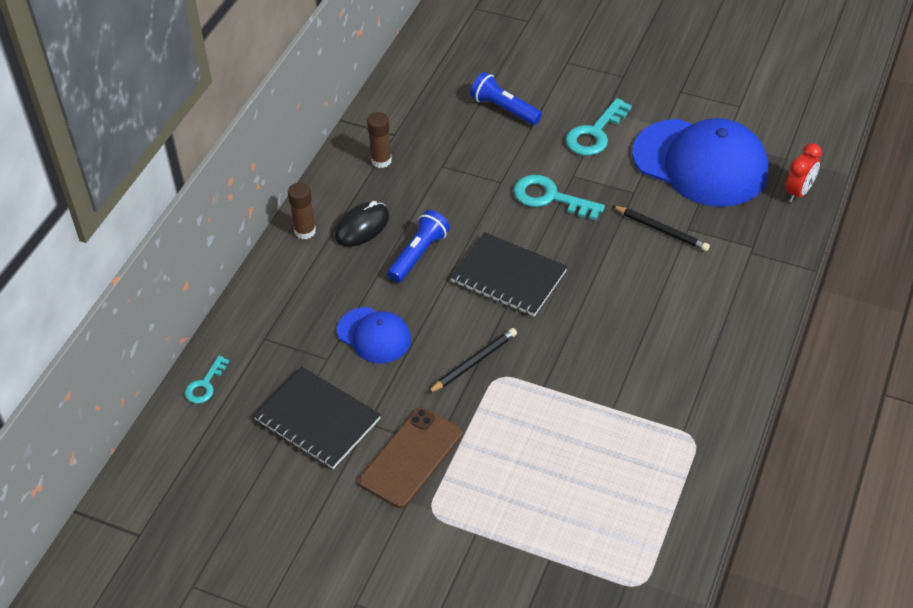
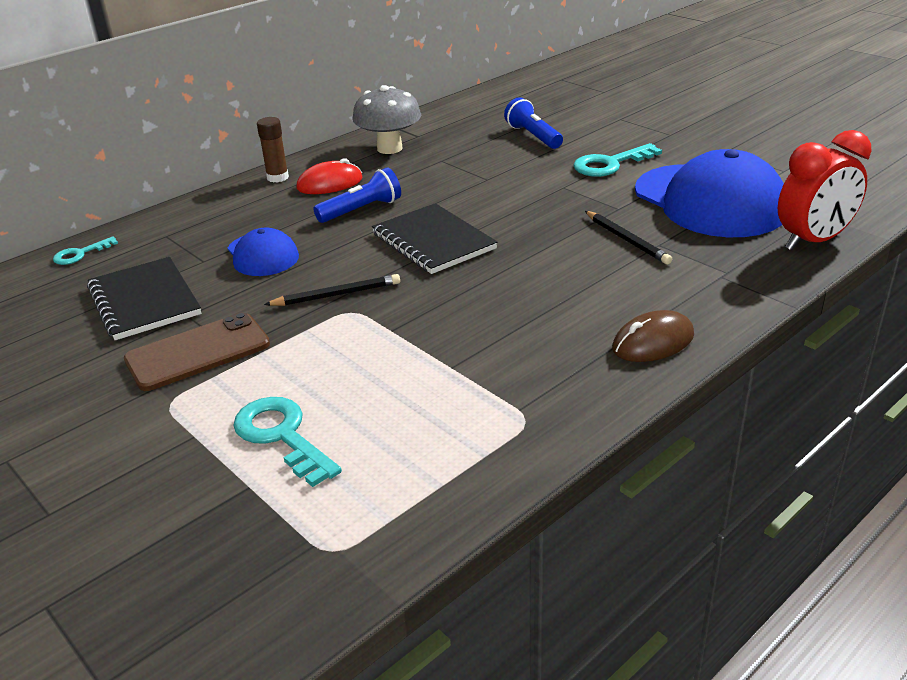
camera: 25 degrees right, 15 degrees down
black mouse [335,201,389,247] -> red mouse [296,158,363,194]
brown glue stick [367,112,392,168] -> grey mushroom [352,85,421,154]
turquoise key [513,175,605,220] -> turquoise key moved to [233,397,342,487]
red clock [785,143,822,202] -> red clock [778,130,871,250], size x1.64
none -> brown mouse [612,310,694,362]

